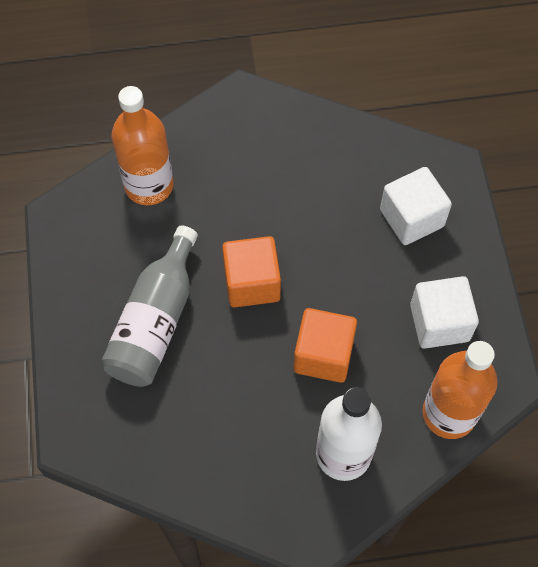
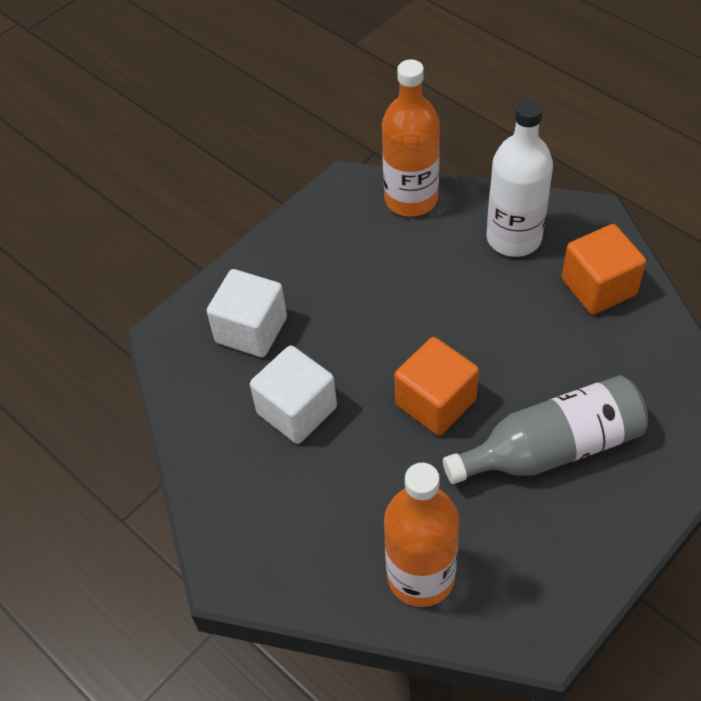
camera: 125 degrees left, 10 degrees down
orange cube [294,308,357,383] -> orange cube moved to [562,224,646,315]
white cube [410,276,479,349] -> white cube moved to [250,345,337,444]

